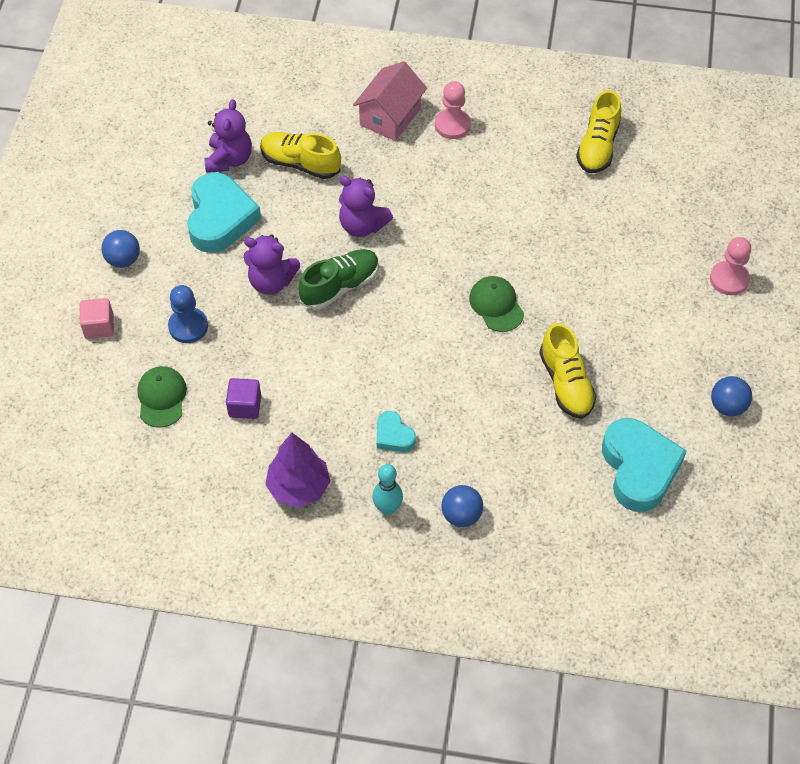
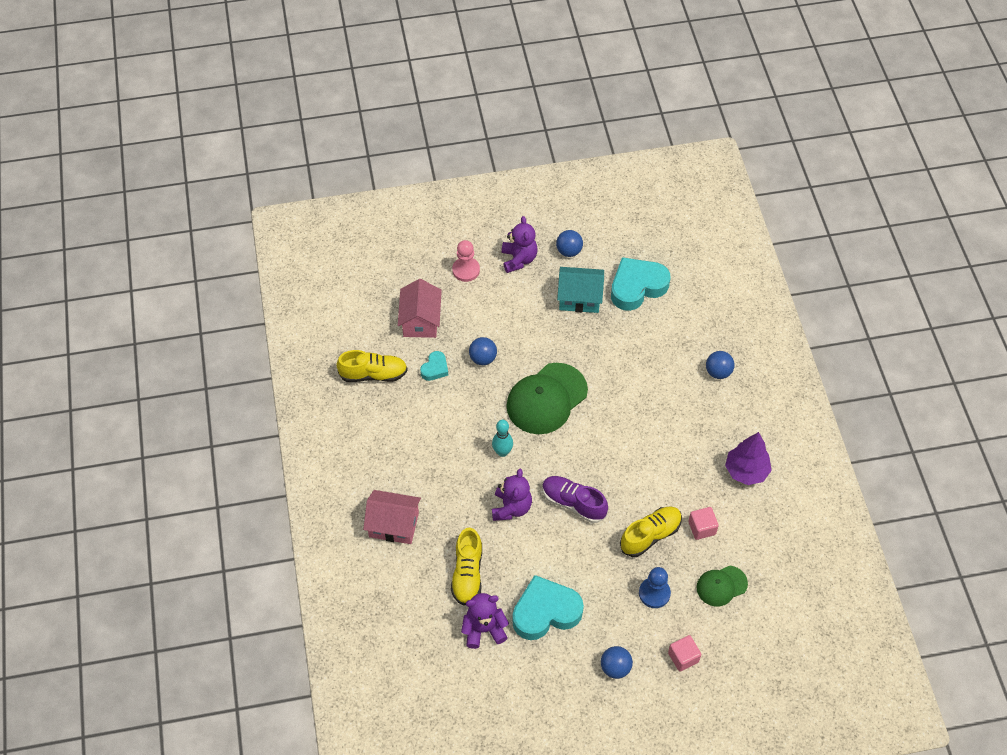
camera: 110 degrees left, 0 degrees up
purple cube [226,378,261,419] -> pink cube [688,507,719,540]
purple teddy bear [244,234,300,295] -> purple teddy bear moved to [502,216,537,273]
green shoe [299,249,379,310] -> purple shoe [542,476,608,523]
turquoise bowling pin [372,464,403,515] -> turquoise bowling pin moved to [492,420,513,457]
turquoise heart [377,411,416,452] -> turquoise heart moved to [420,351,448,381]
pink pawn [435,81,471,139] -> none
green cap [469,276,524,332] -> green cap [507,363,588,434], size x1.82
yellow shoe [539,323,597,419] -> yellow shoe moved to [620,506,682,557]
none -> pink house [398,279,442,338]
none -> blue ball [469,337,497,365]
none -> turquoise house [557,267,604,313]

